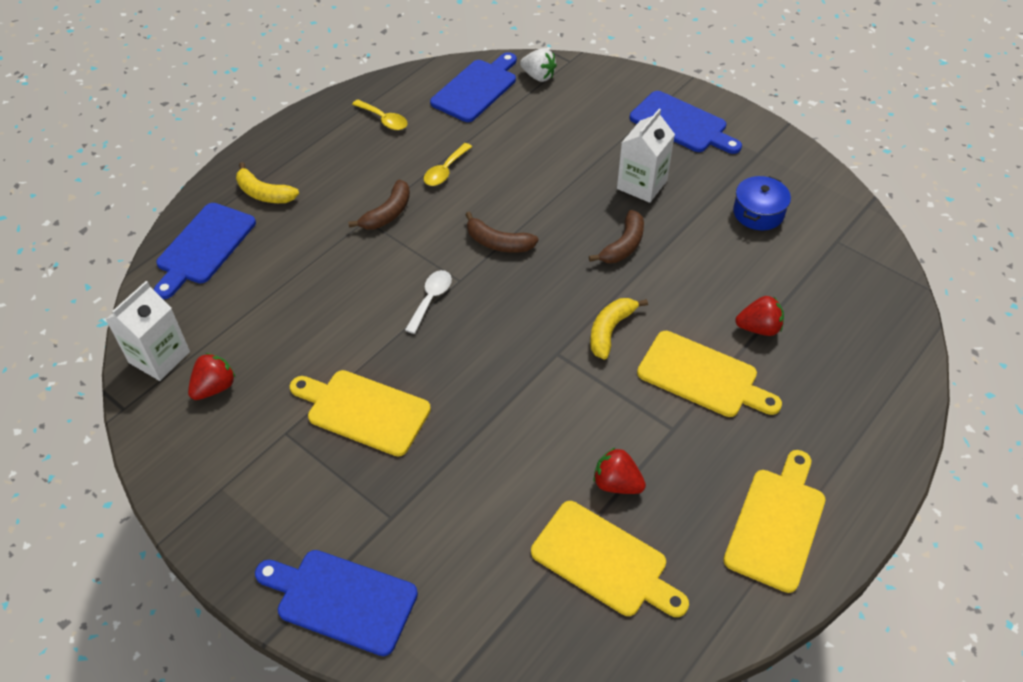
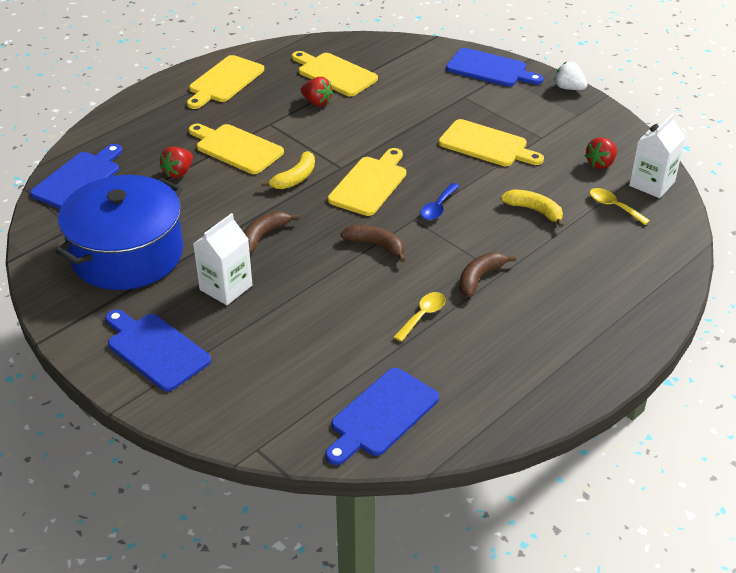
camera: 175 degrees left, 10 degrees down
blue cutting board [154,203,256,299] -> blue cutting board moved to [30,144,122,209]
yellow banana [236,162,299,203] -> yellow banana moved to [501,190,563,228]
yellow spoon [352,99,408,130] -> yellow spoon moved to [590,188,650,225]
white spoon [405,270,452,334] -> blue spoon [420,183,459,220]
white strawberry [520,48,557,82] -> white strawberry moved to [554,61,587,90]
blue pot [733,176,791,231] -> blue pot [55,175,183,290], size x2.32
red strawberry [735,296,784,336] -> red strawberry turned 60 degrees counterclockwise [159,146,193,178]
none -> yellow cutting board [328,148,406,216]

